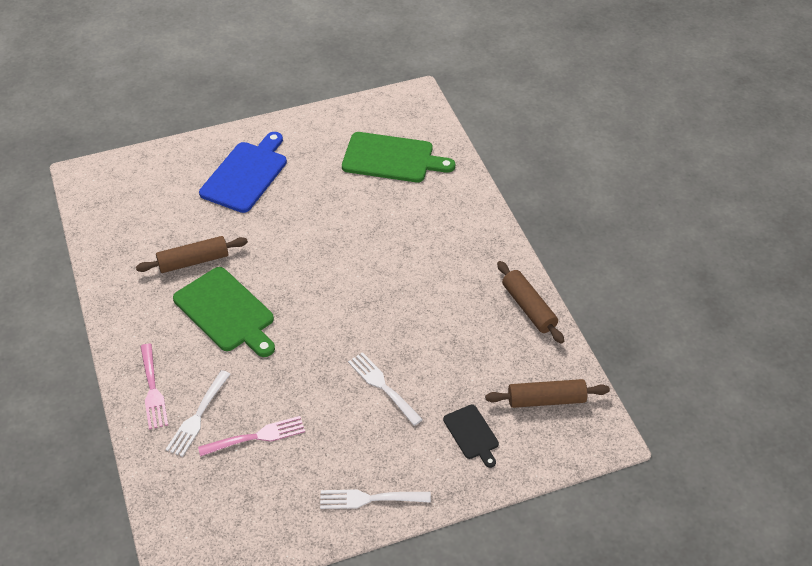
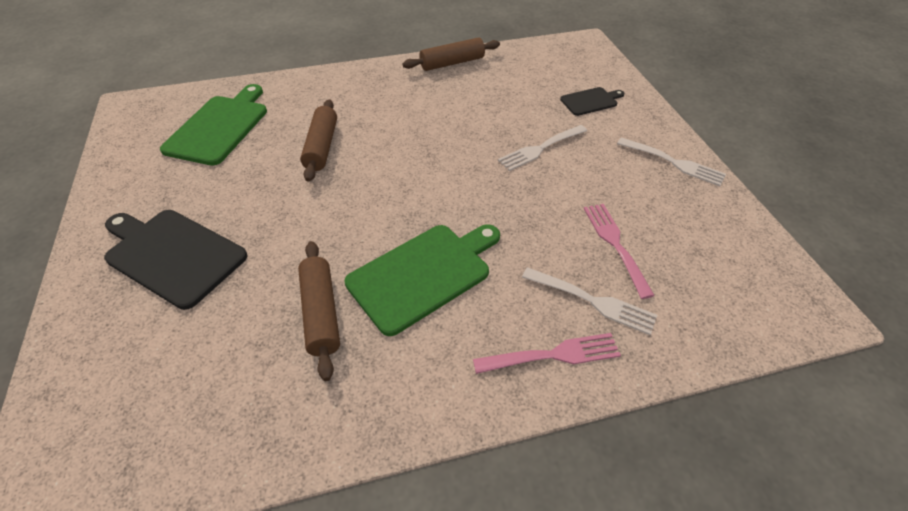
camera: 85 degrees left, 0 degrees up
blue cutting board [199,132,287,213] -> black cutting board [104,210,248,310]
white fork [320,490,431,509] -> white fork turned 60 degrees counterclockwise [617,138,726,186]
brown rolling pin [485,379,610,408] -> brown rolling pin moved to [300,99,337,182]

